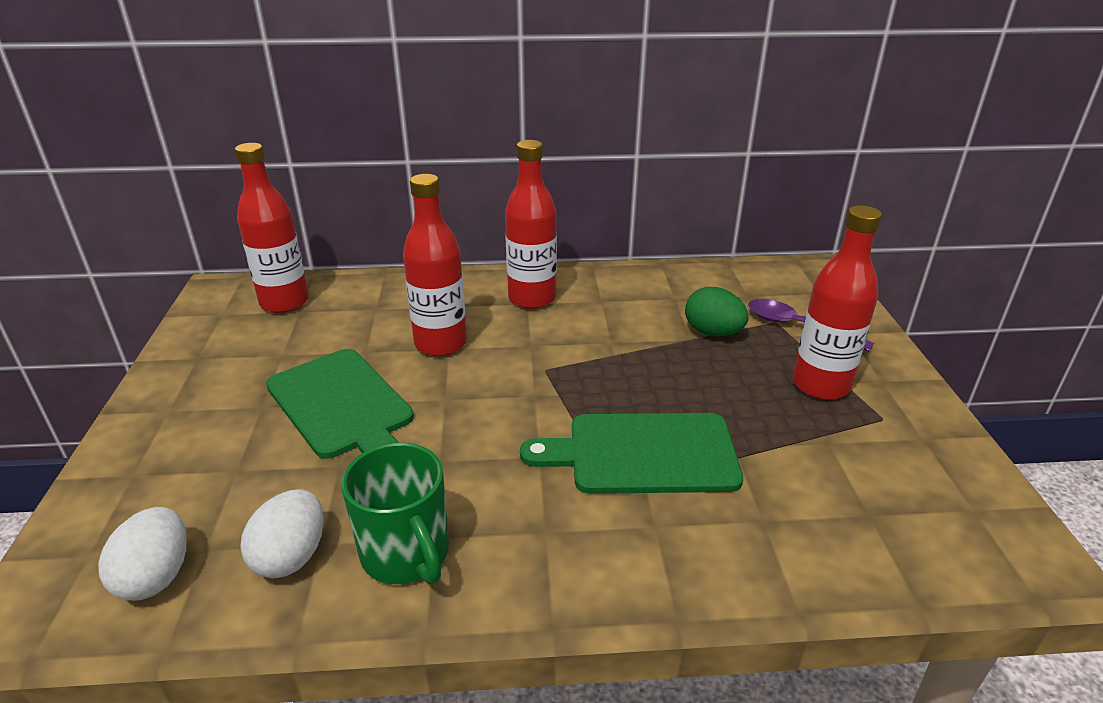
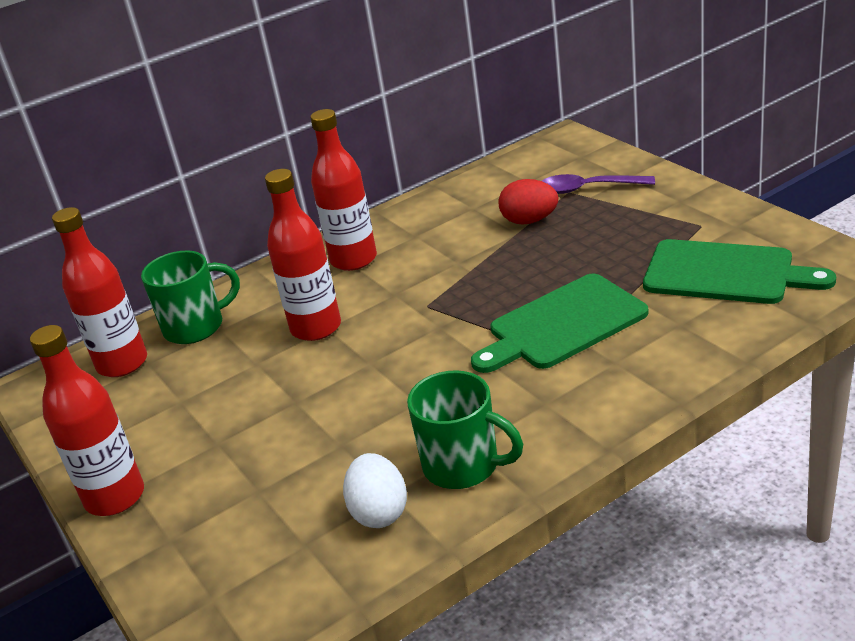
camera: 25 degrees left, 0 degrees up
white egg [98,507,187,601] -> none
green cutting board [266,349,414,459] -> green cutting board moved to [643,239,836,304]
green egg [685,287,749,337] -> red egg [498,179,558,225]
red bottle [793,205,882,400] -> red bottle moved to [30,325,144,516]
none -> green mug [141,250,240,344]

